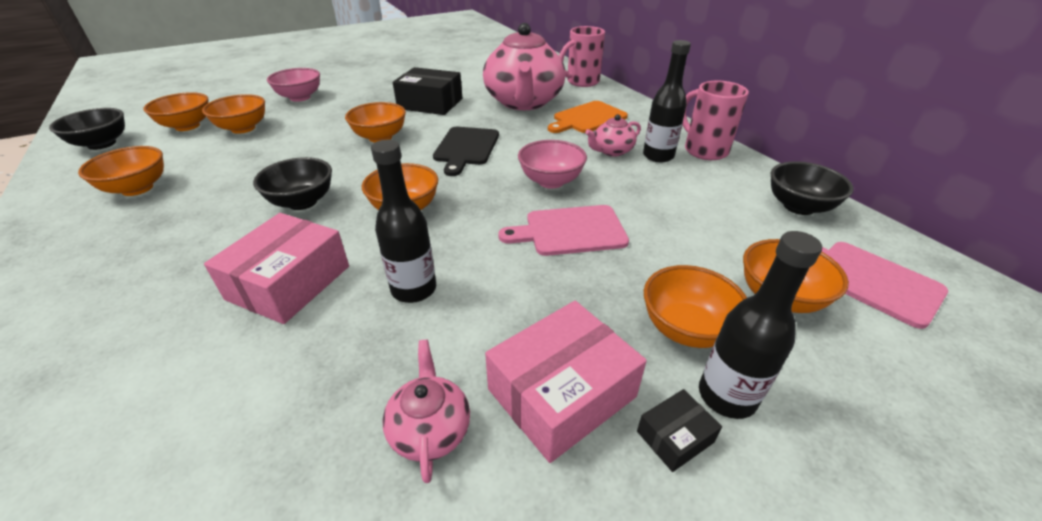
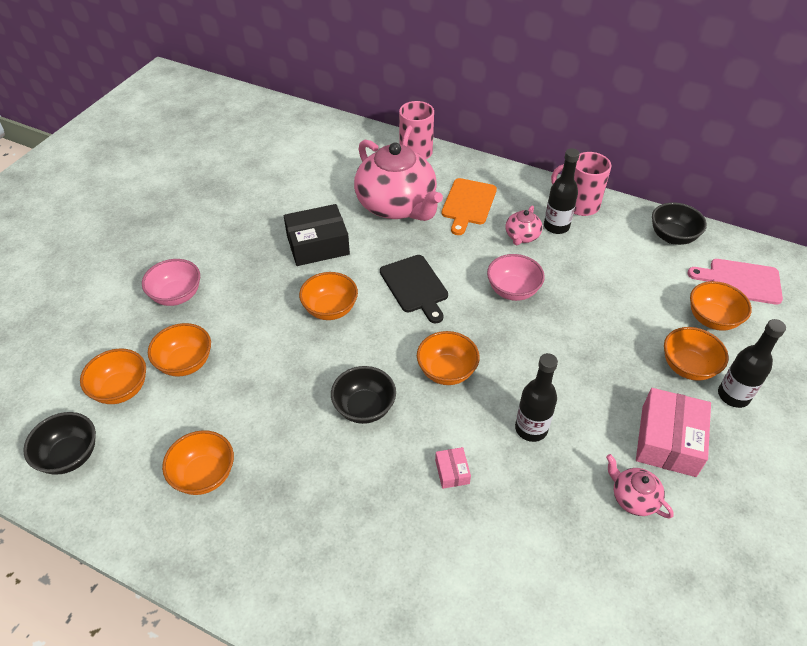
camera: 35 degrees left, 10 degrees up
pink box [204,213,349,324] -> pink box [435,447,471,489], size x0.47
pink cutting board [498,205,629,256] -> none
black box [637,389,722,472] -> none

